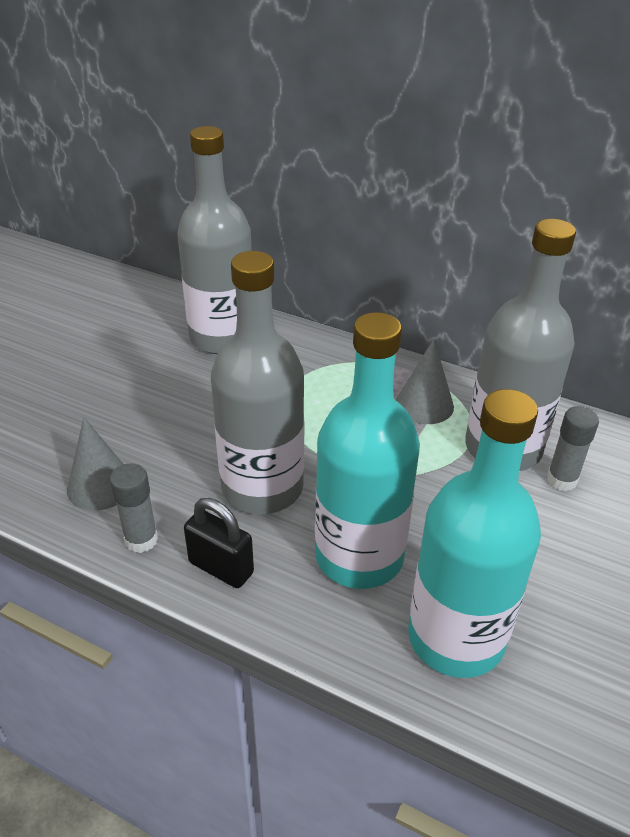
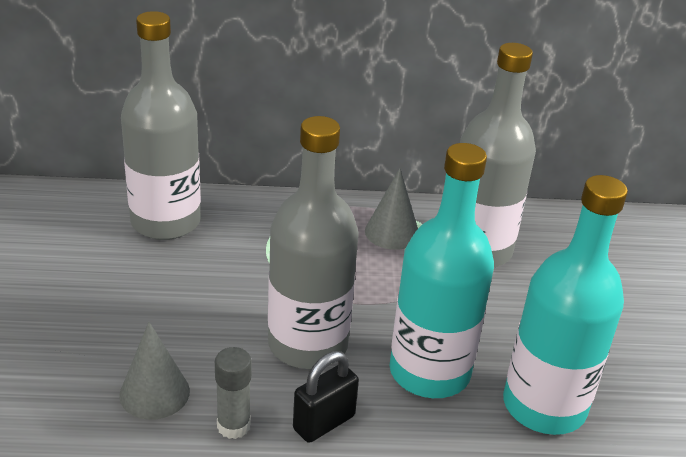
camera: 30 degrees left, 5 degrees down
black padlock [184,498,254,588] -> black padlock turned 45 degrees counterclockwise [293,351,359,443]
grey glue stick [547,406,599,491] -> none

